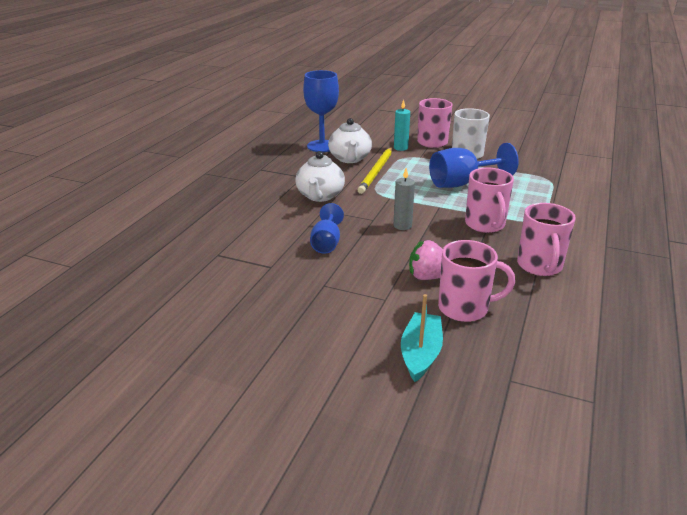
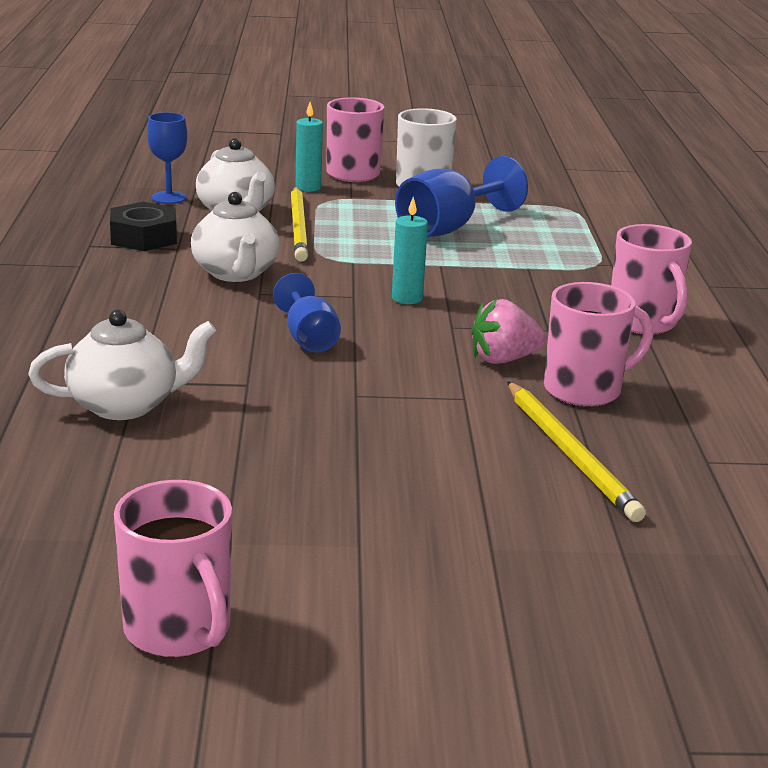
camera: 25 degrees left, 5 degrees down
blue goblet [303,70,339,152] -> blue goblet [147,112,187,204], size x0.62
grey candle [393,168,415,230] -> turquoise candle [392,197,428,304]
turquoise boat [401,294,443,382] -> yellow pencil [507,381,646,522]
pink mug [465,168,514,233] -> pink mug moved to [114,480,232,657]
none -> white teapot [28,310,216,420]
none -> black nut [110,202,177,251]

